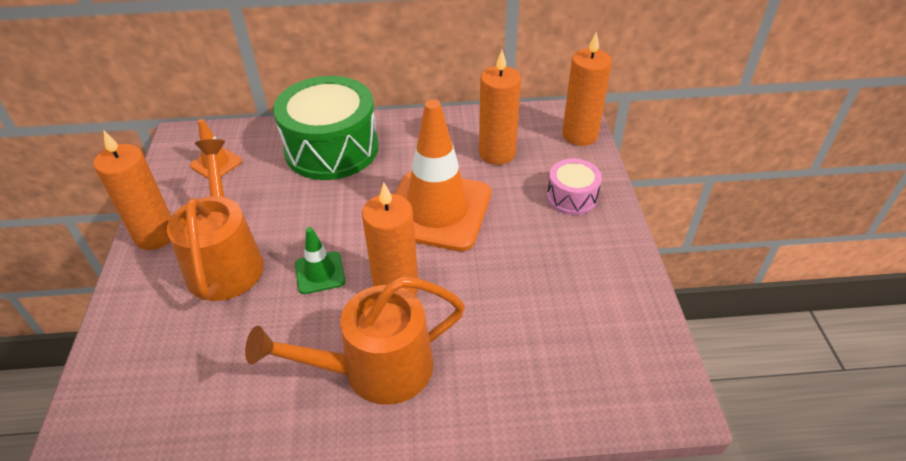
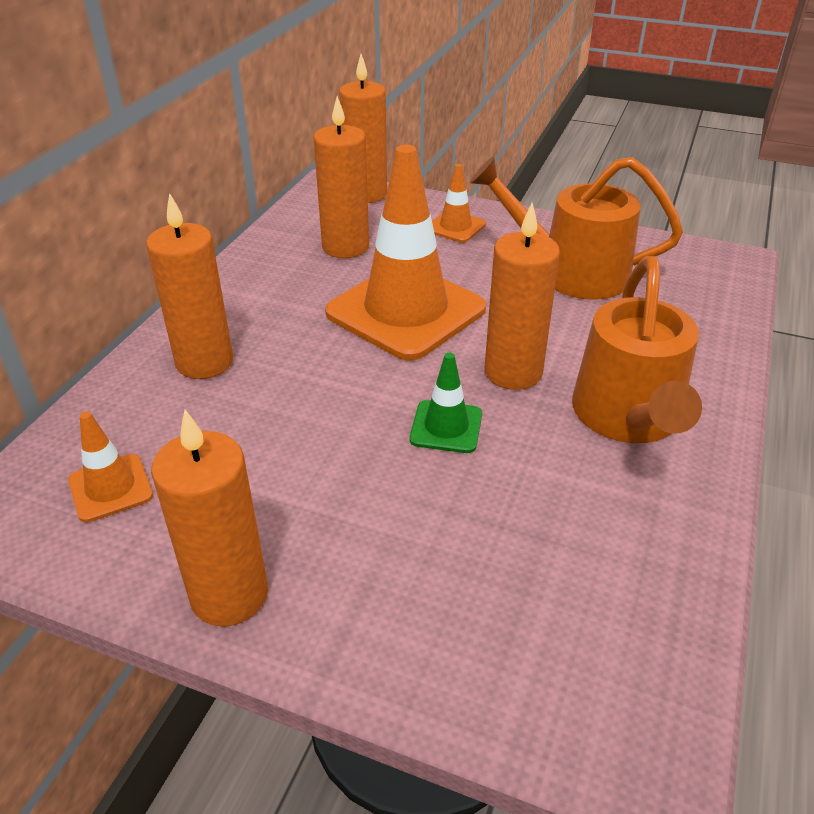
camera: 65 degrees left, 5 degrees down
orange watering can [167,139,264,301] -> orange watering can moved to [469,156,683,300]
green drum [273,76,379,180] -> orange candle [146,193,233,379]
pink drum [547,159,602,215] -> orange traffic cone [432,164,486,243]

